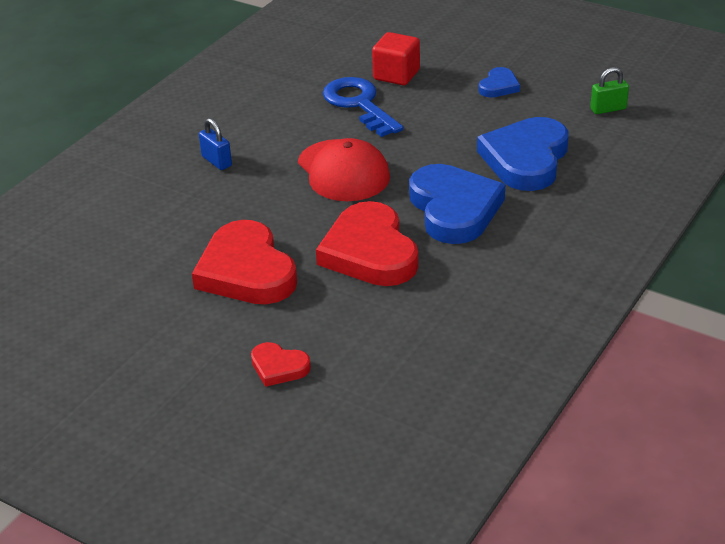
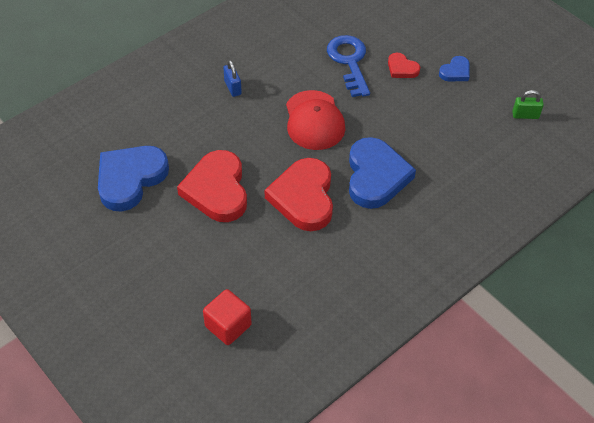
camera: 15 degrees right, 15 degrees up
red heart [251,342,311,387] -> red heart moved to [388,53,420,78]
red cube [372,32,420,85] -> red cube moved to [203,289,252,345]
blue heart [477,117,569,191] -> blue heart moved to [98,146,169,211]

